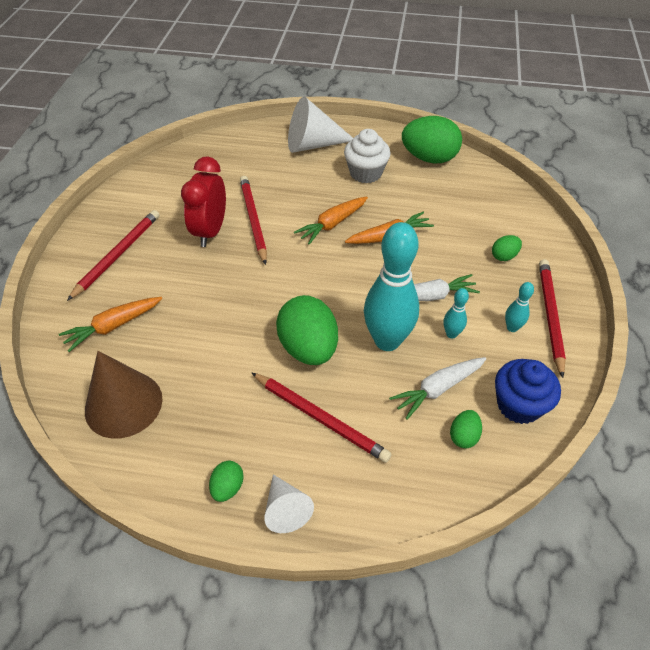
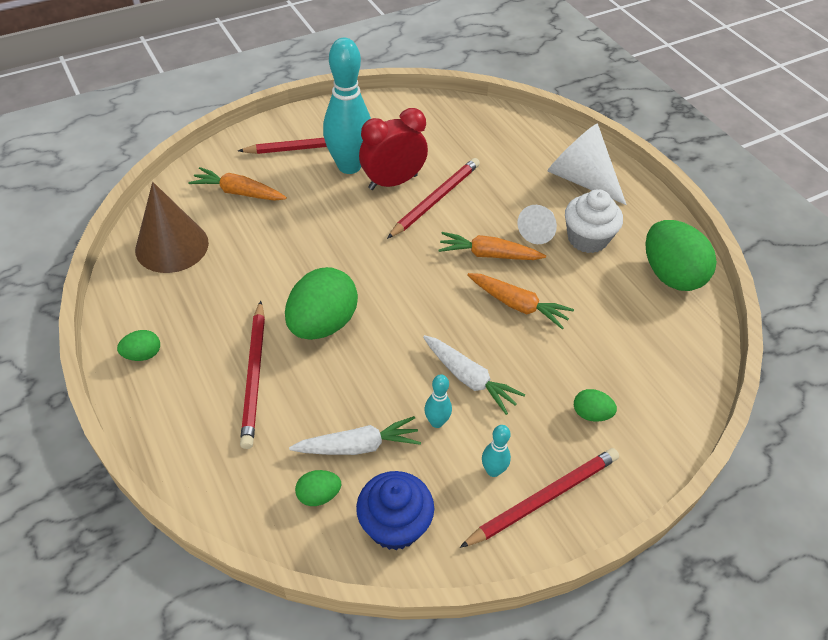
camera: 50 degrees right, 0 degrees up
white cone [264,474,314,533] -> white cone moved to [517,205,557,244]
turquoise bowling pin [364,222,419,351] -> turquoise bowling pin moved to [323,38,371,174]
white carrot [389,357,486,420] -> white carrot turned 150 degrees clockwise [289,416,421,455]

